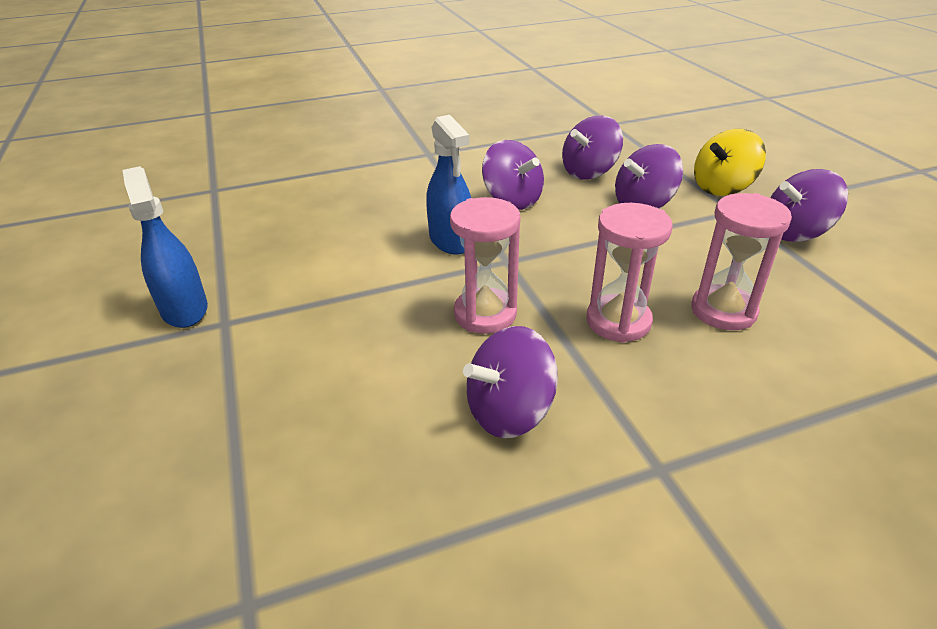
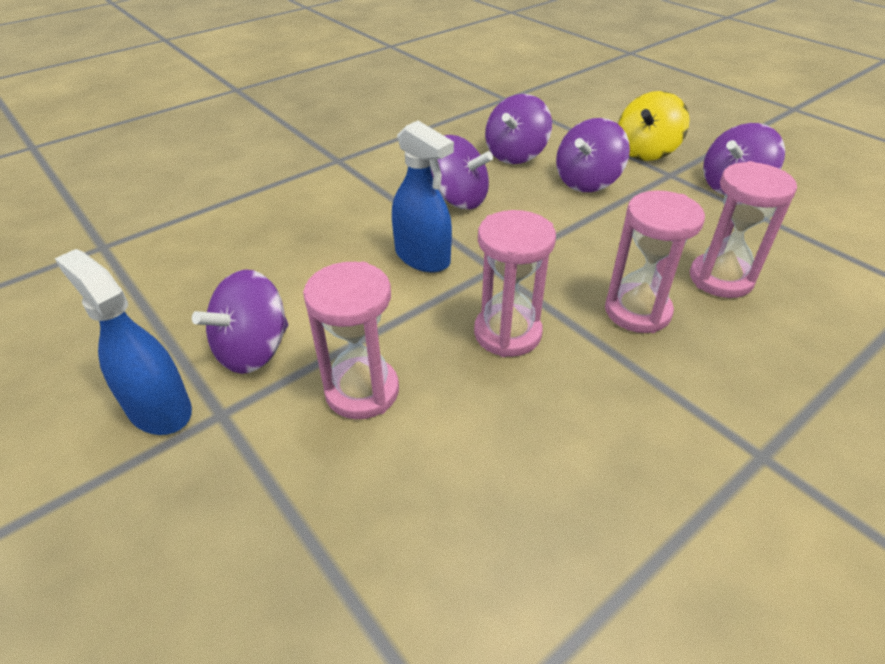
camera: 20 degrees left, 5 degrees up
purple spinning top [463,326,558,438] -> purple spinning top moved to [192,269,288,374]
none -> pink hourglass [303,262,399,419]

